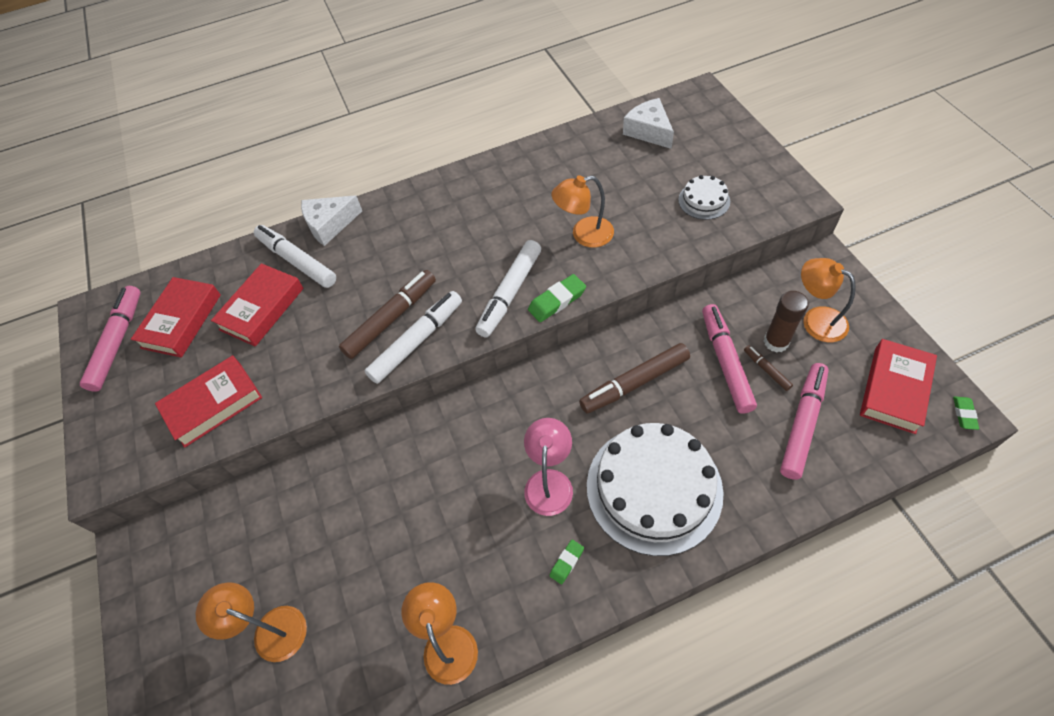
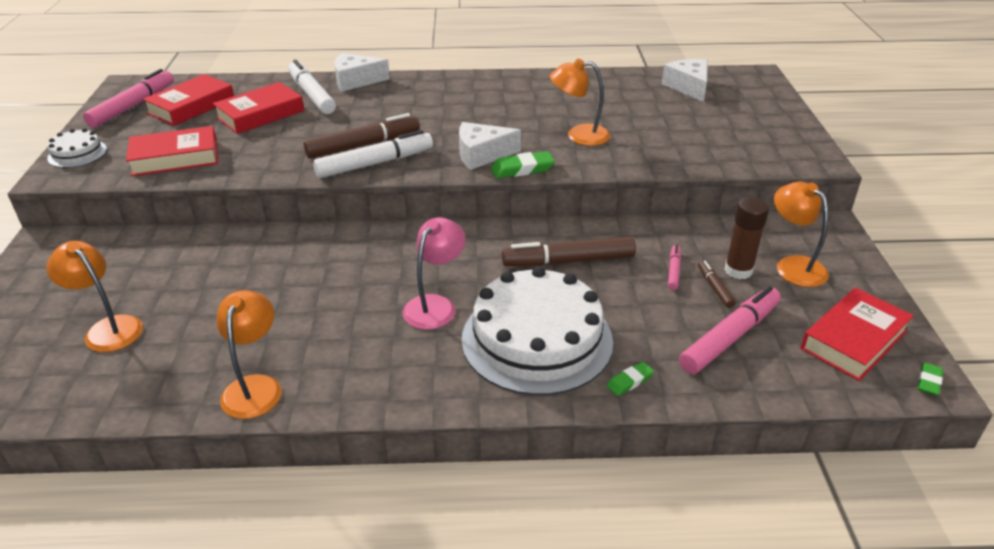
camera: 15 degrees right, 20 degrees down
white marker [475,240,541,338] -> white cheese [459,122,521,170]
green eraser [549,540,584,584] -> green eraser moved to [607,362,654,396]
white cake [678,175,730,220] -> white cake moved to [47,128,107,168]
pink marker [702,304,757,414] -> pink marker [668,245,681,290], size x0.48

